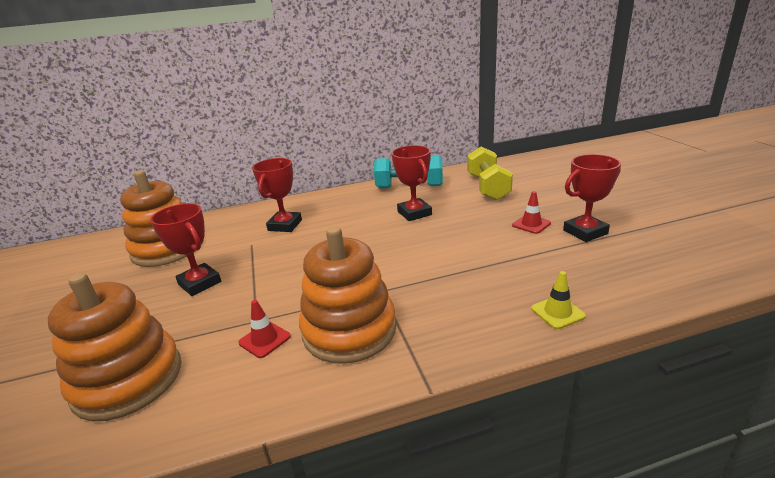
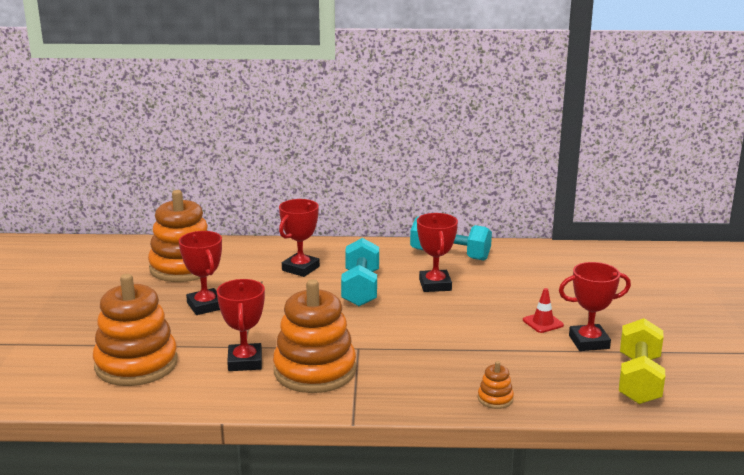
camera: 15 degrees right, 5 degrees down
red traffic cone [238,300,291,358] -> red trophy [217,279,265,371]
yellow dumbbell [467,146,513,200] -> yellow dumbbell moved to [619,318,665,404]
yellow traffic cone [531,271,586,329] -> orange stacking toy [478,361,514,409]
none -> turquoise dumbbell [341,238,379,306]

